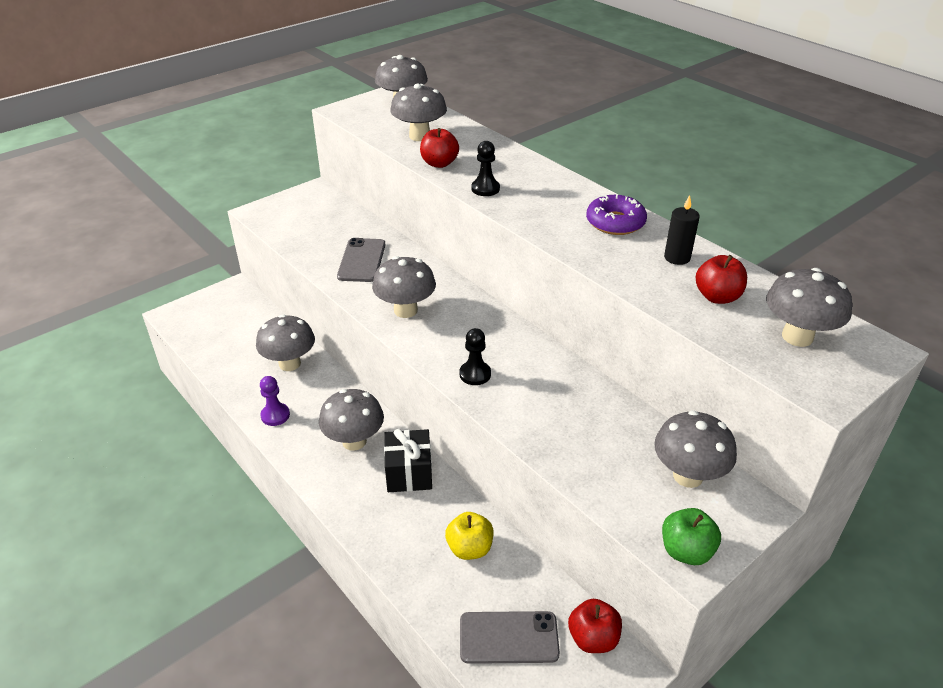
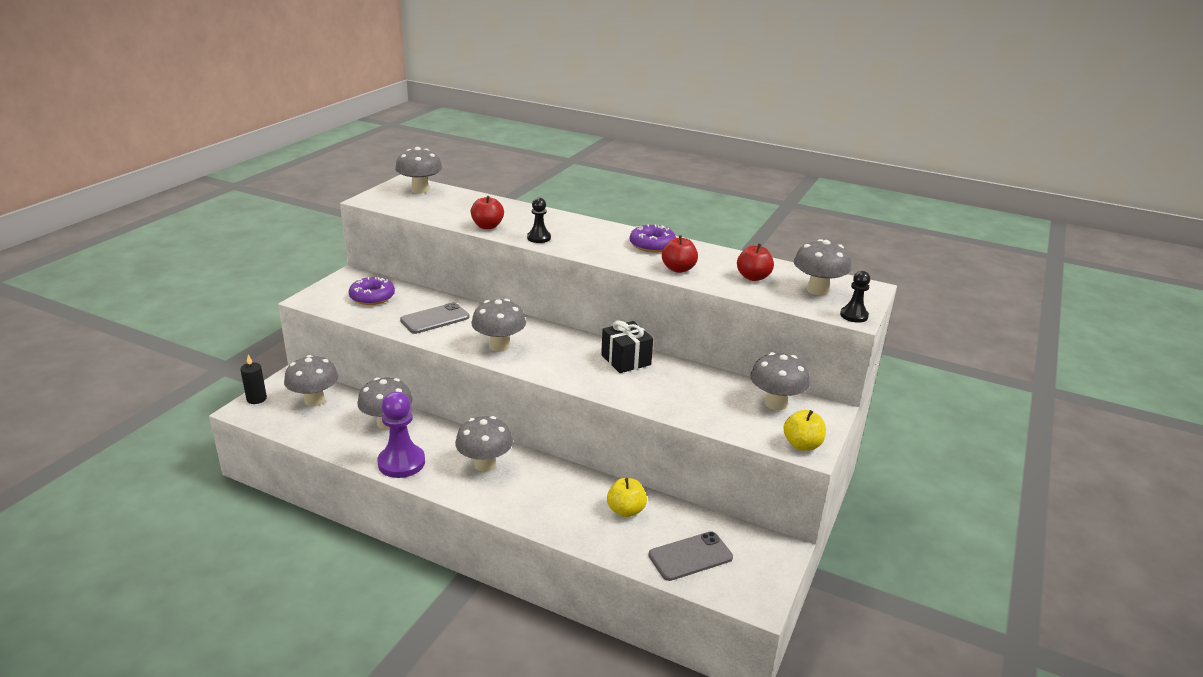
camera: 25 degrees left, 10 degrees down
purple pawn [260,376,290,426] -> purple pawn [378,392,425,478], size x1.77
grey phone [337,238,385,282] -> grey phone turned 75 degrees clockwise [400,302,470,334]
black gift [384,429,432,492] -> black gift moved to [601,321,653,373]
grey mushroom [390,84,447,141] -> grey mushroom moved to [284,355,338,406]
black pawn [459,328,491,385] -> black pawn moved to [840,271,870,323]
red apple [568,599,622,653] -> red apple moved to [662,235,698,273]
green apple [662,508,721,565] -> yellow apple [783,410,826,451]
black candle [664,195,700,265] -> black candle moved to [240,355,267,404]
none -> purple donut [349,277,395,305]

